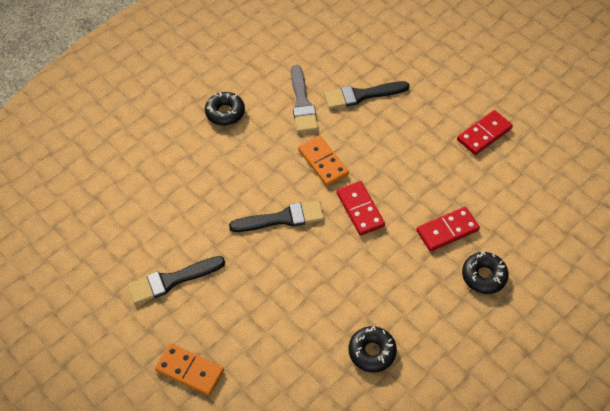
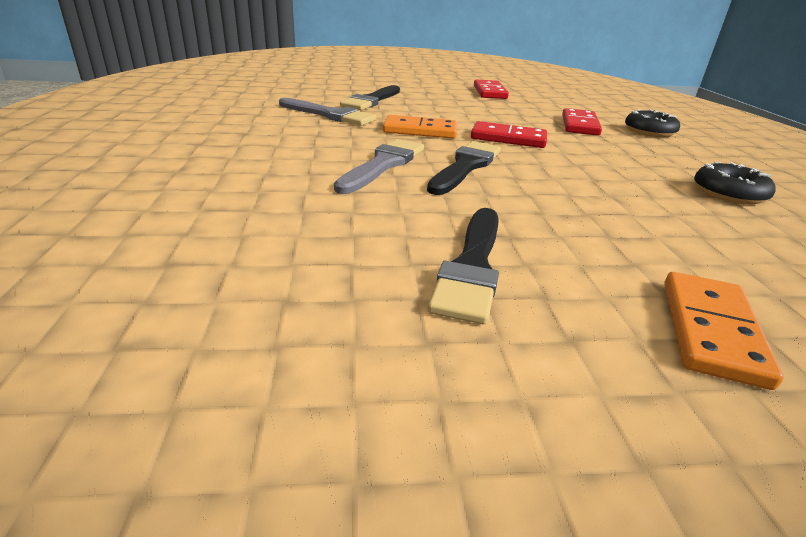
camera: 55 degrees left, 25 degrees down
orange domino [155,343,224,396] -> orange domino turned 45 degrees counterclockwise [665,272,784,390]
black donut [205,92,245,126] -> none
none -> grey brush [334,139,424,194]

